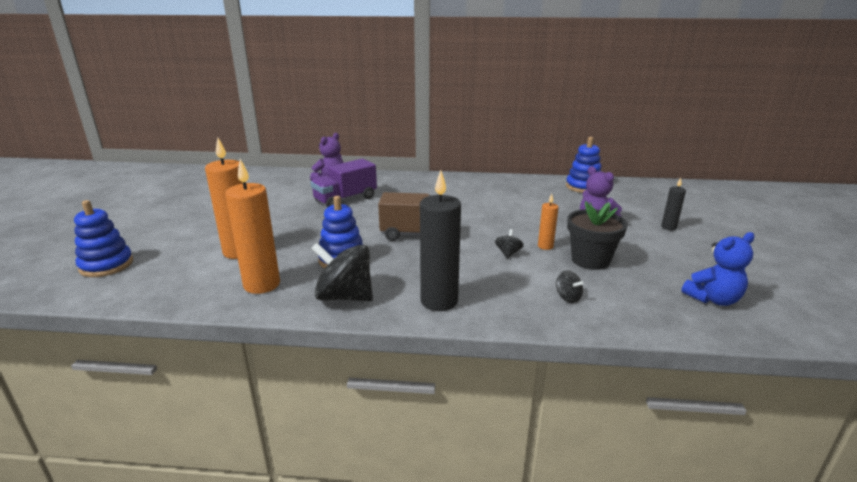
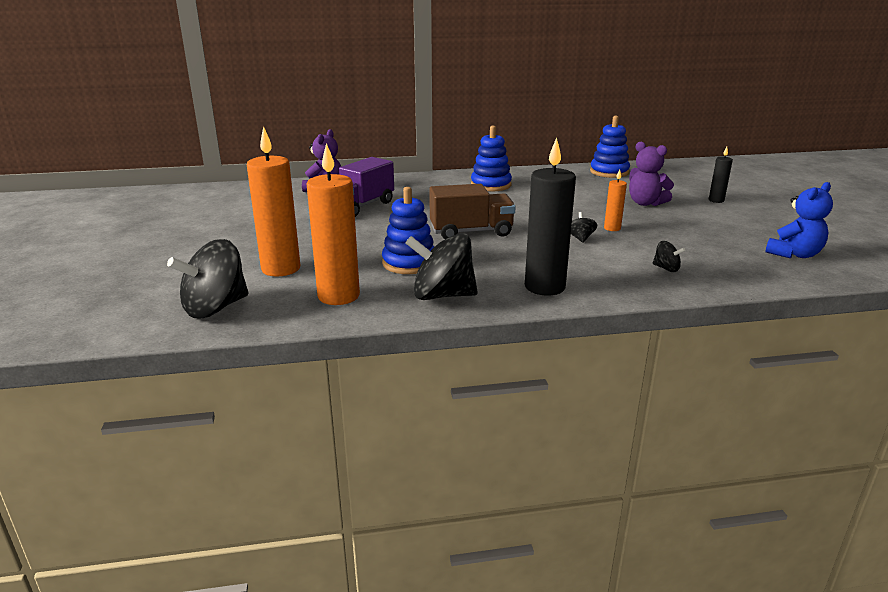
camera: 15 degrees left, 0 degrees up
blue stacking toy [74,200,133,277] -> blue stacking toy moved to [471,126,512,191]
black flower pot [567,201,628,270] -> none
none -> black spinning top [167,239,249,318]

